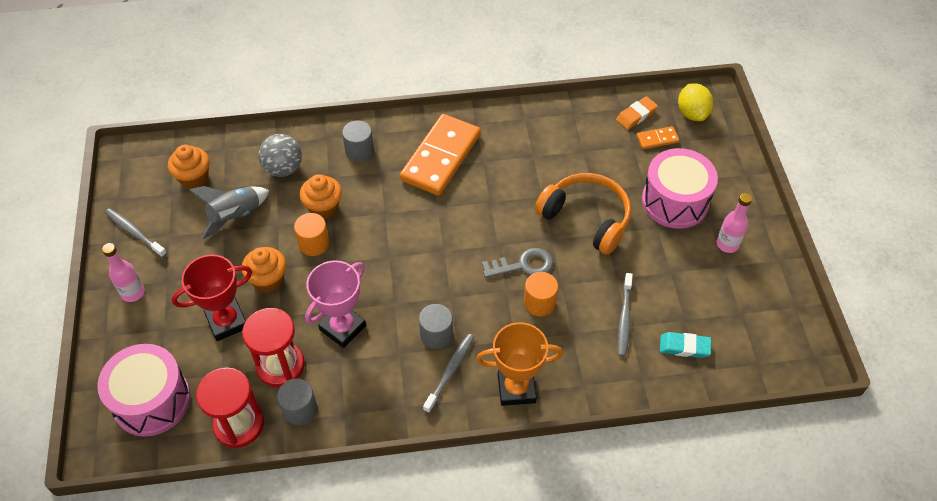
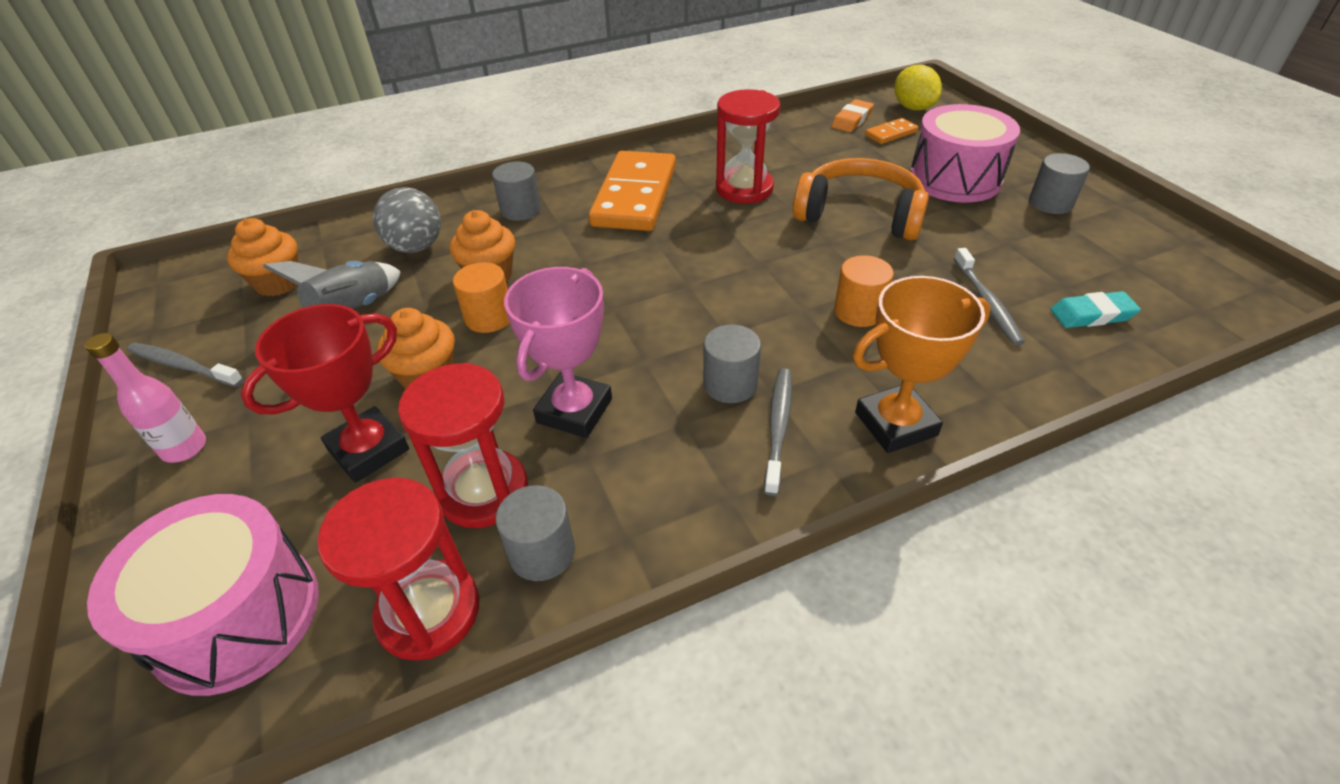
camera: 15 degrees left, 10 degrees down
grey key [482,248,553,278] -> none
pink bottle [716,193,752,253] -> grey cylinder [1029,153,1090,214]
none -> red hourglass [716,89,780,203]

